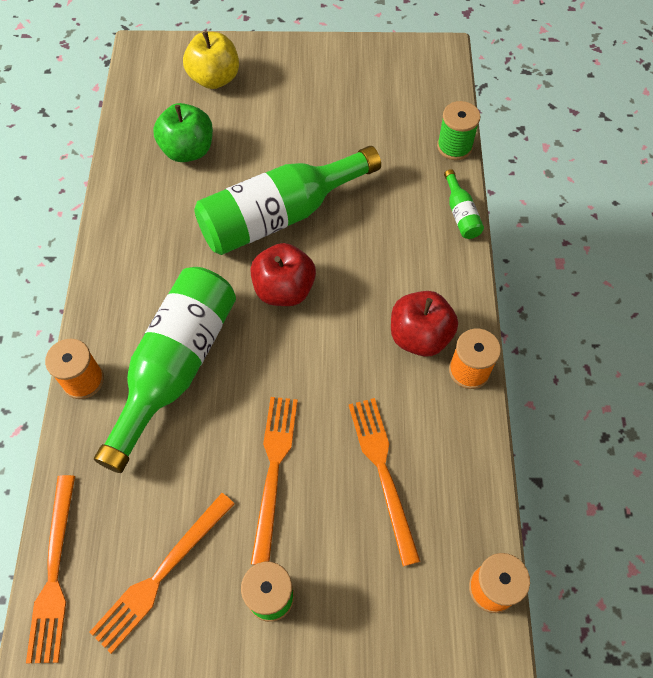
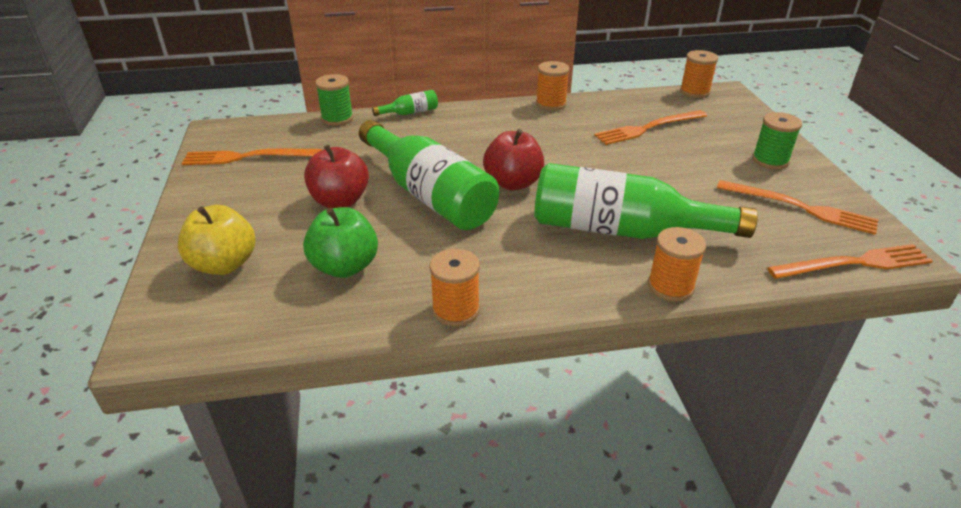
camera: 100 degrees left, 25 degrees down
orange fork [251,397,298,565] -> orange fork moved to [181,149,322,165]
red apple [391,291,458,357] -> red apple moved to [304,145,369,208]
none -> orange spool [429,249,480,326]

